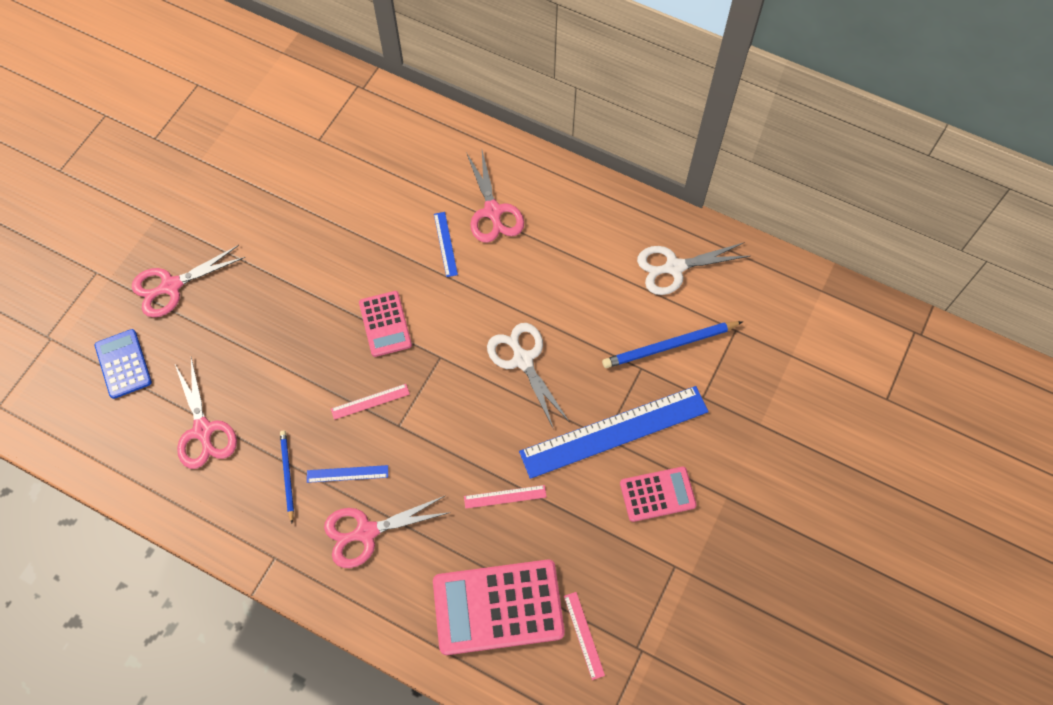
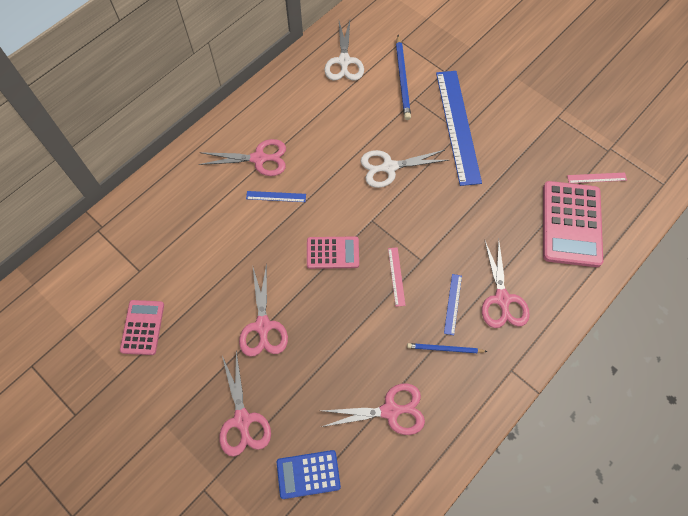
camera: 75 degrees left, 0 degrees up
pink ruler [464,485,547,509] -> none
pink calculator [620,467,697,522] -> pink calculator moved to [120,300,164,355]
none -> pink scissors [239,263,288,357]

